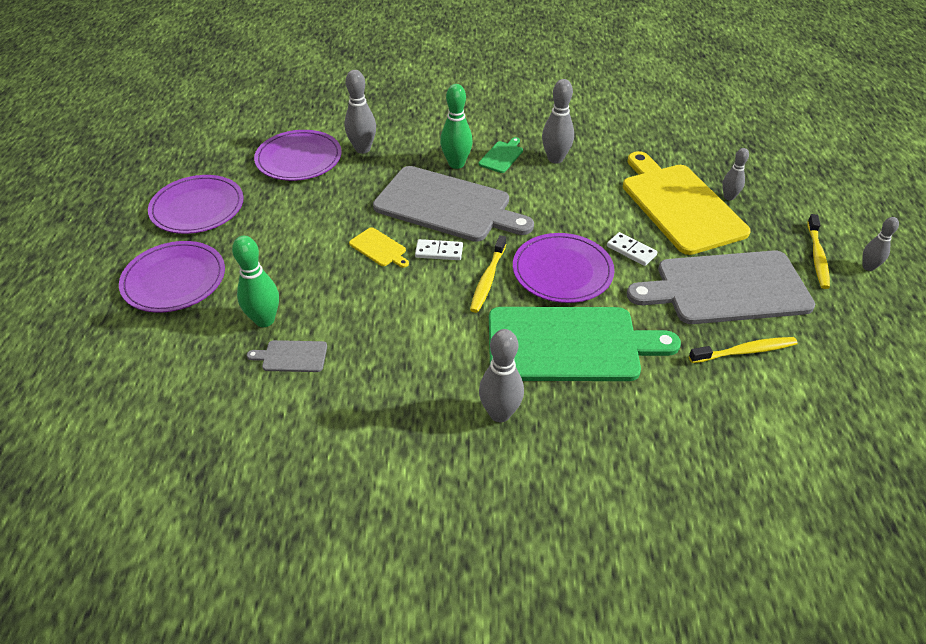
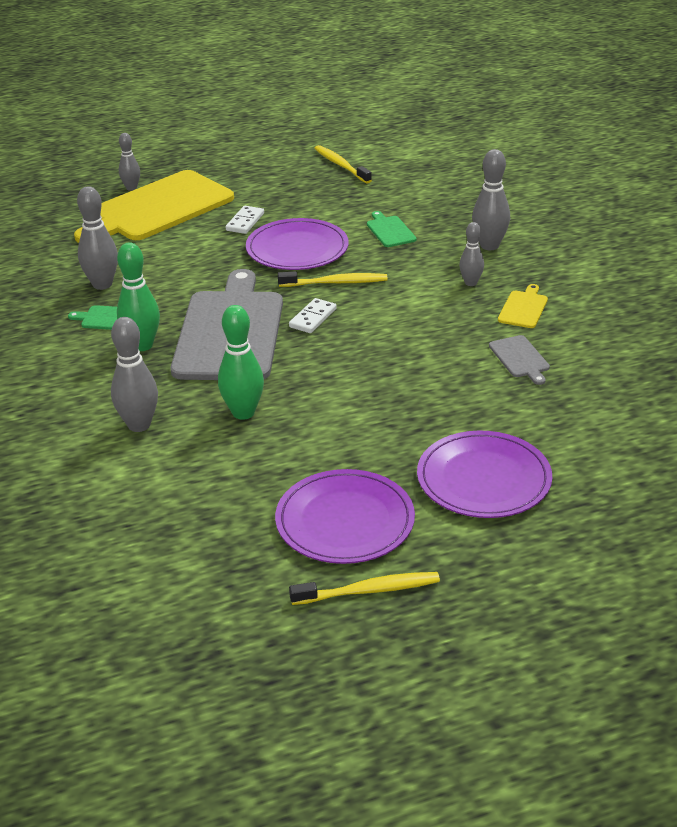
camera: 110 degrees left, 10 degrees down
green bowling pin [232,236,279,327] -> green bowling pin moved to [218,305,264,420]
purple plate [254,130,342,181] -> none
yellow cutting board [349,227,409,268] -> yellow cutting board moved to [498,284,548,328]
white domino [415,239,463,260] -> white domino turned 45 degrees clockwise [289,298,337,333]
green cutting board [489,307,681,381] -> green cutting board [367,211,417,247], size x0.41
grey cutting board [627,250,815,324] -> none
yellow toothbrush [807,214,830,289] -> yellow toothbrush moved to [289,572,440,605]
grey bowling pin [862,217,899,271] -> grey bowling pin moved to [459,222,484,286]

